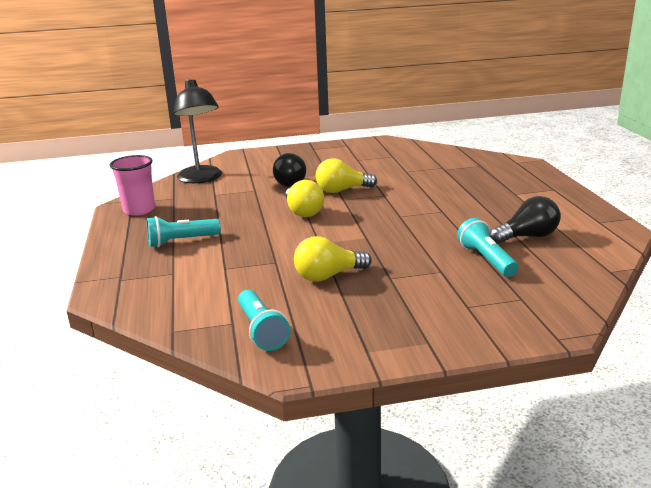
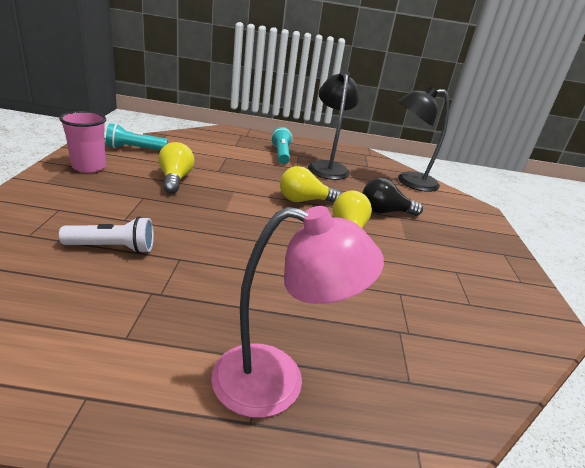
camera: 100 degrees right, 5 degrees up
pink cup [110,155,155,216] -> pink cup moved to [59,111,106,173]
turquoise flashlight [457,218,518,277] -> white flashlight [59,217,154,253]
black light bulb [490,196,560,244] -> none
none -> pink lamp [211,206,384,418]
none -> black lamp [308,70,359,180]

